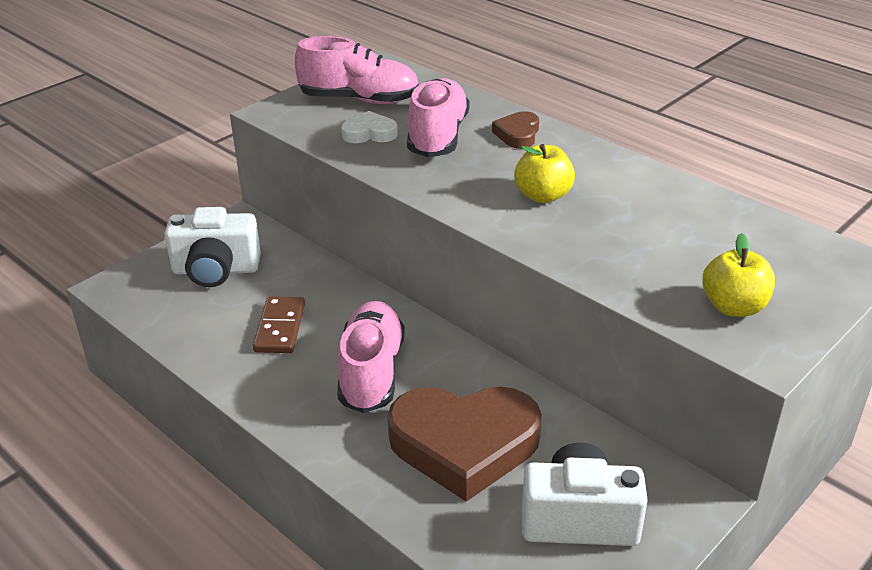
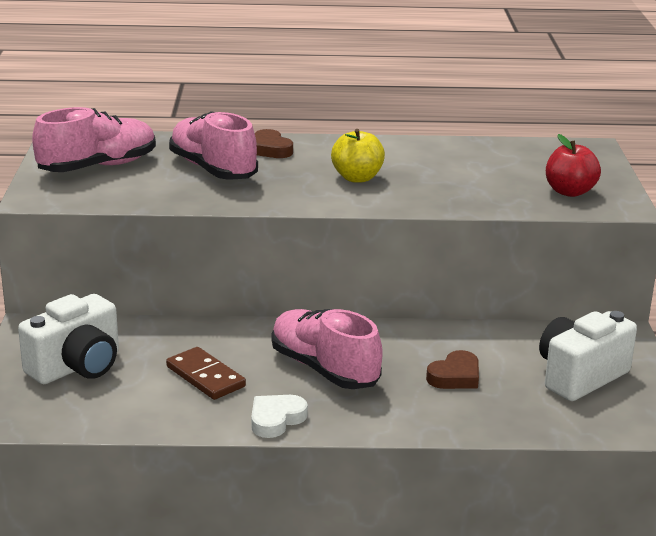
camera: 45 degrees left, 10 degrees down
white heart [341,111,398,143] -> white heart moved to [251,395,308,438]
brown heart [388,387,542,502] -> brown heart [426,350,479,389], size x0.45
yellow apple [702,233,775,317] -> red apple [546,134,601,197]

